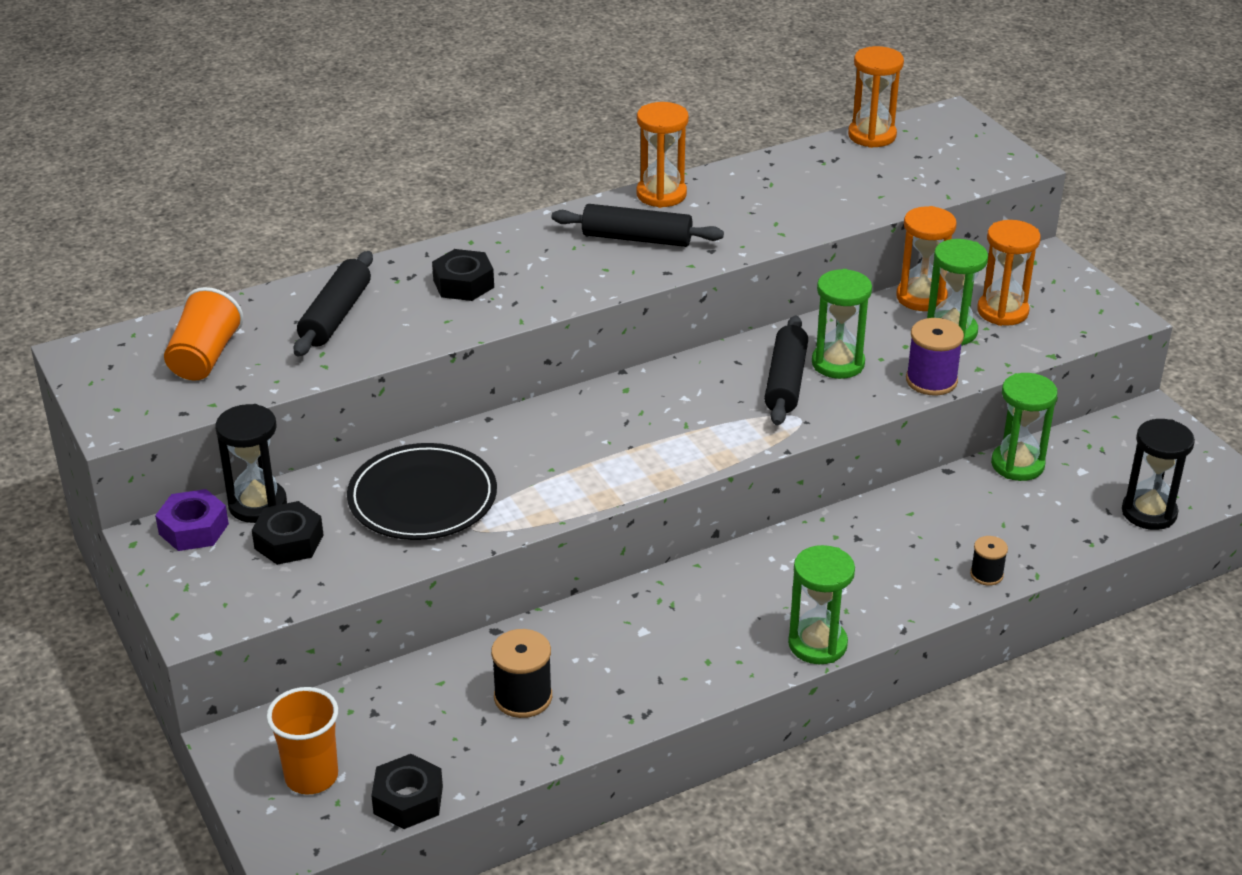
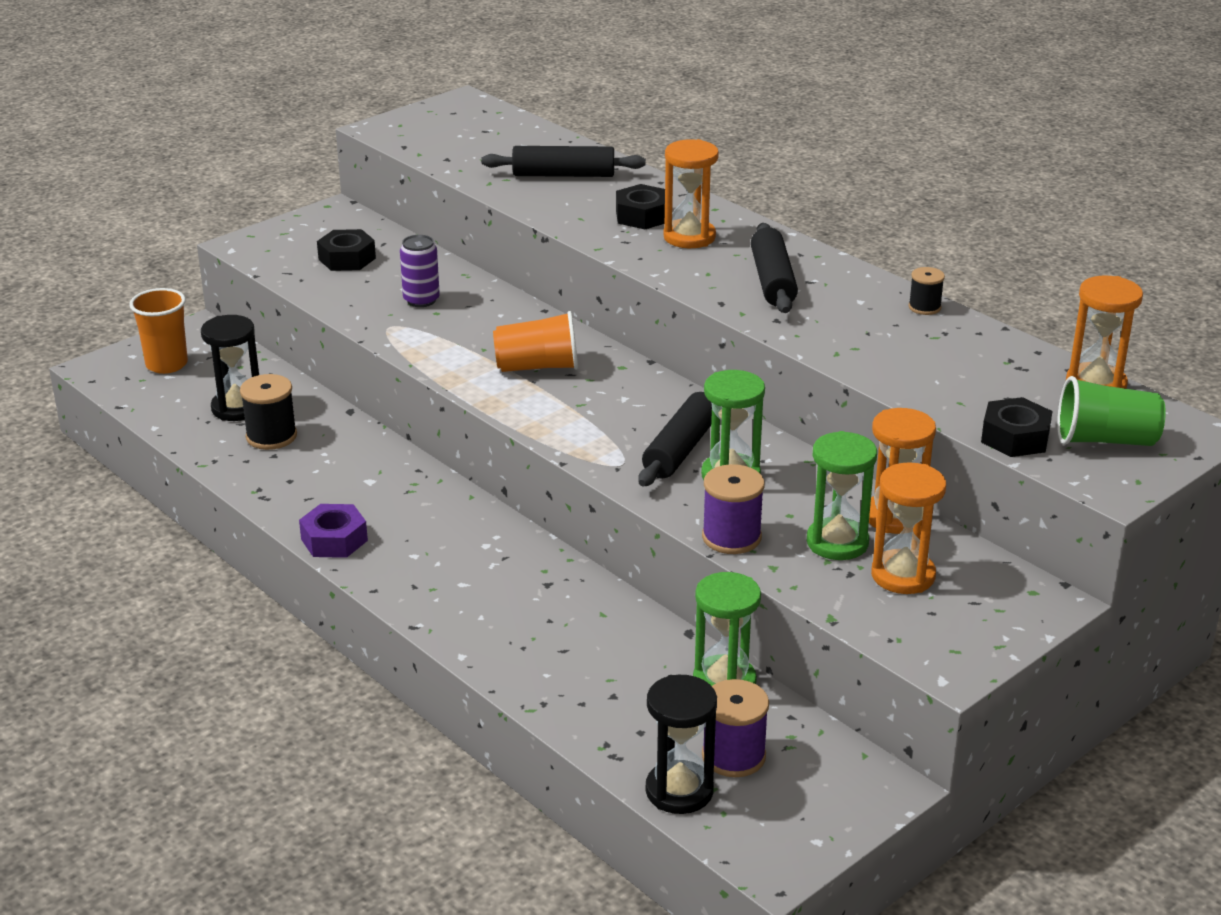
camera: 75 degrees right, 5 degrees down
purple nut [155,489,229,551] -> purple nut moved to [299,504,368,558]
orange cup [164,287,243,381] -> orange cup moved to [493,311,578,372]
black hourglass [215,404,287,523] -> black hourglass moved to [201,315,259,421]
black plate [347,443,497,540] -> purple can [400,235,440,307]
black nut [371,754,443,829] -> black nut moved to [981,397,1053,457]
orange hourglass [636,102,689,208] -> orange hourglass moved to [664,139,719,248]
black rolling pin [764,316,808,425] -> black rolling pin turned 60 degrees counterclockwise [638,392,712,487]
green hourglass [788,545,855,664] -> none
black spool [970,536,1008,586] -> black spool moved to [908,267,945,315]
none -> purple spool [702,679,769,777]
none -> green cup [1057,376,1166,446]

